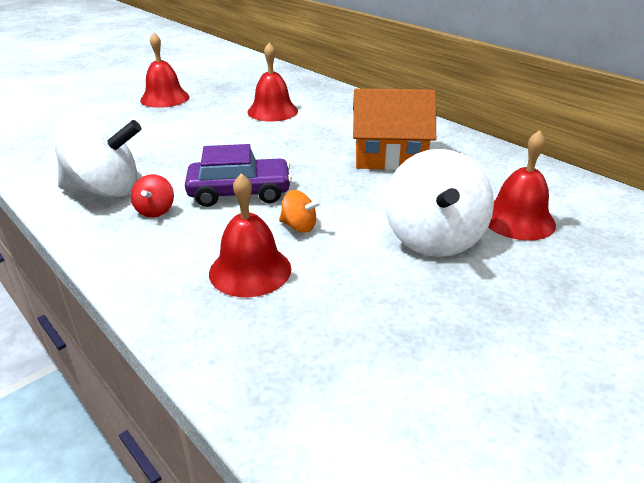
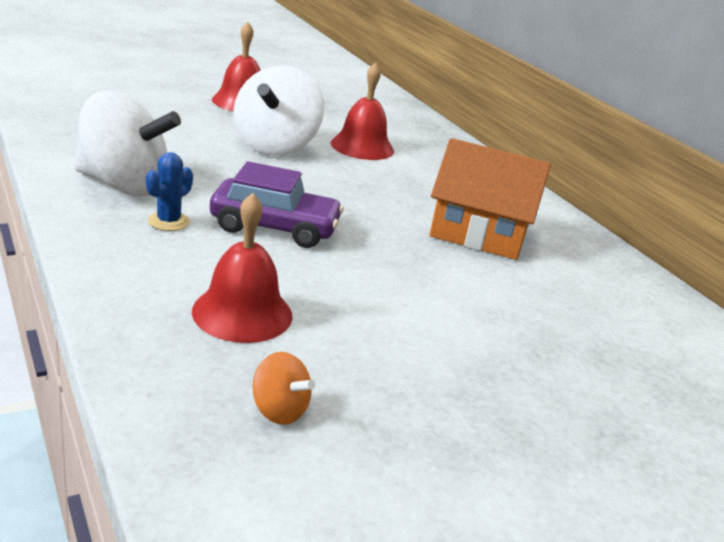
camera: 10 degrees right, 5 degrees down
red spinning top [131,174,174,218] -> blue cactus [146,152,193,231]
orange spinning top [279,190,321,233] -> orange spinning top moved to [253,352,315,425]
white spinning top [385,149,494,257] -> white spinning top moved to [233,65,324,156]
red bell [488,130,556,241] -> none

